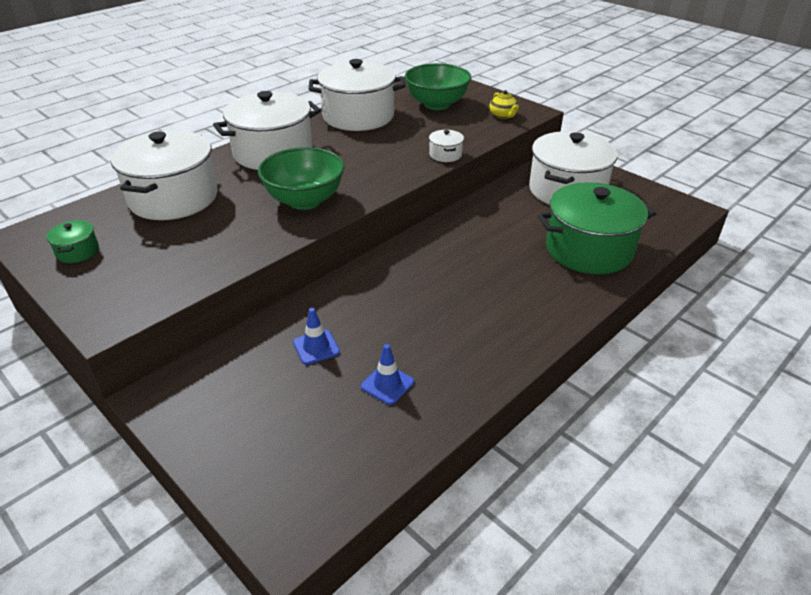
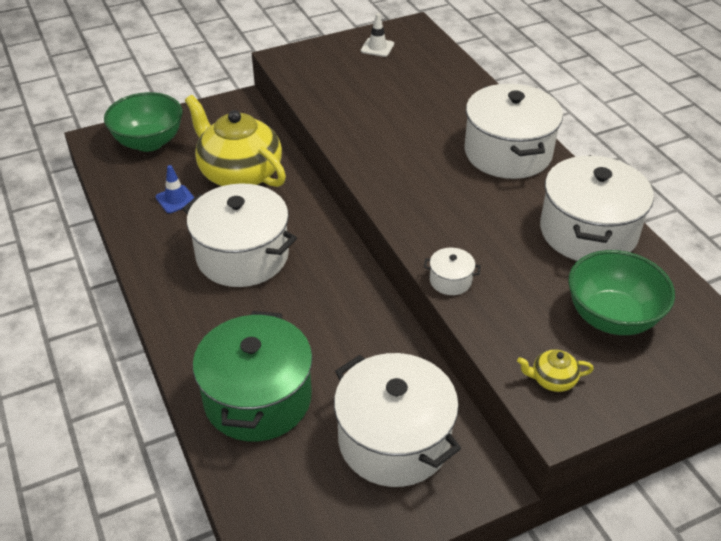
camera: 110 degrees right, 5 degrees up
green pot [47,220,99,263] -> white traffic cone [361,13,394,57]
white pot [111,130,218,220] -> white pot moved to [182,183,297,287]
green bowl [258,147,344,210] -> green bowl moved to [104,92,182,152]
blue traffic cone [293,308,340,365] -> yellow teapot [185,95,286,187]

